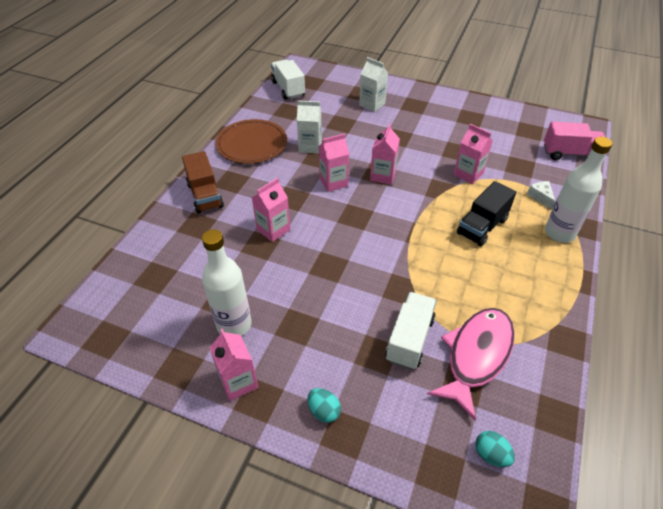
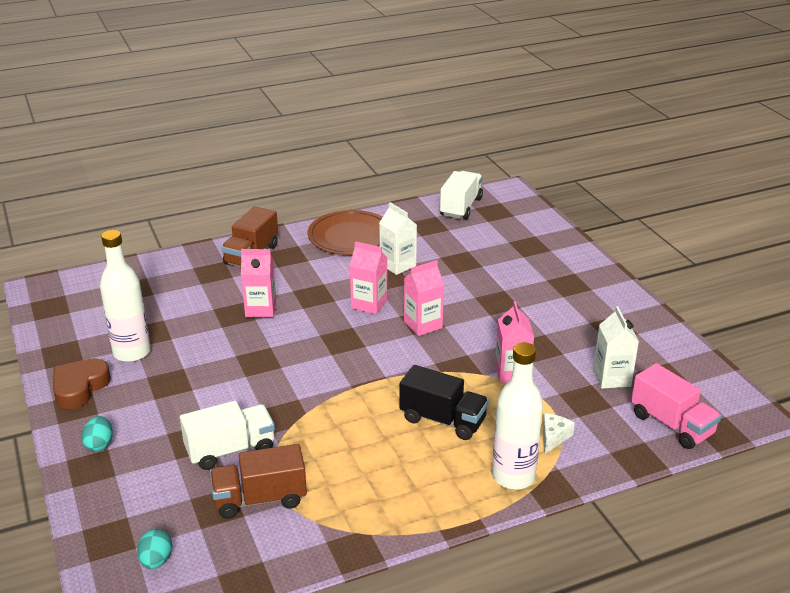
camera: 45 degrees right, 15 degrees down
pink carton [210,328,258,401] -> brown heart [53,358,111,409]
white carton [359,57,388,112] -> white carton moved to [593,306,639,389]
pink fish [427,308,515,421] -> brown truck [210,444,307,519]
black truck [457,181,516,246] -> black truck turned 150 degrees counterclockwise [399,365,489,440]

